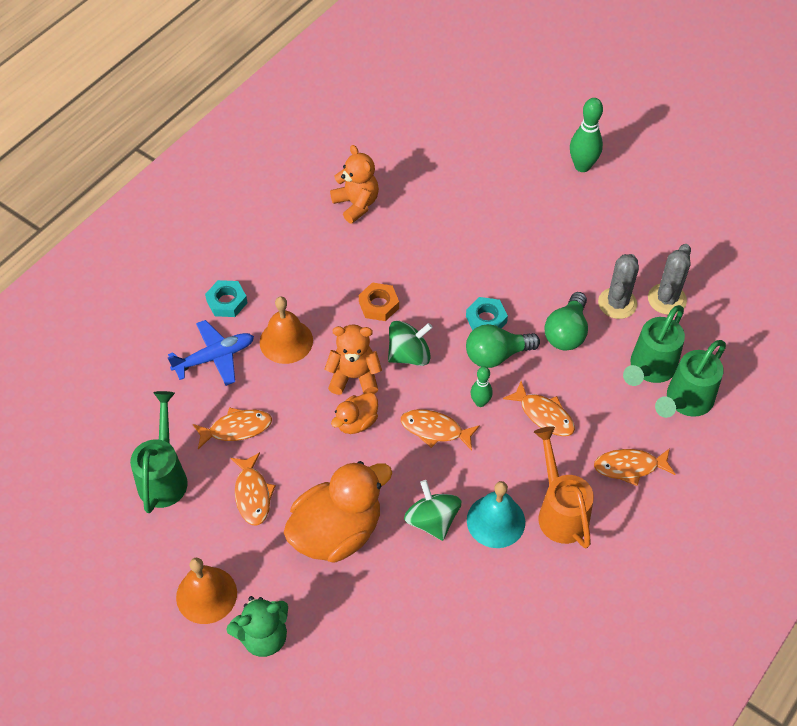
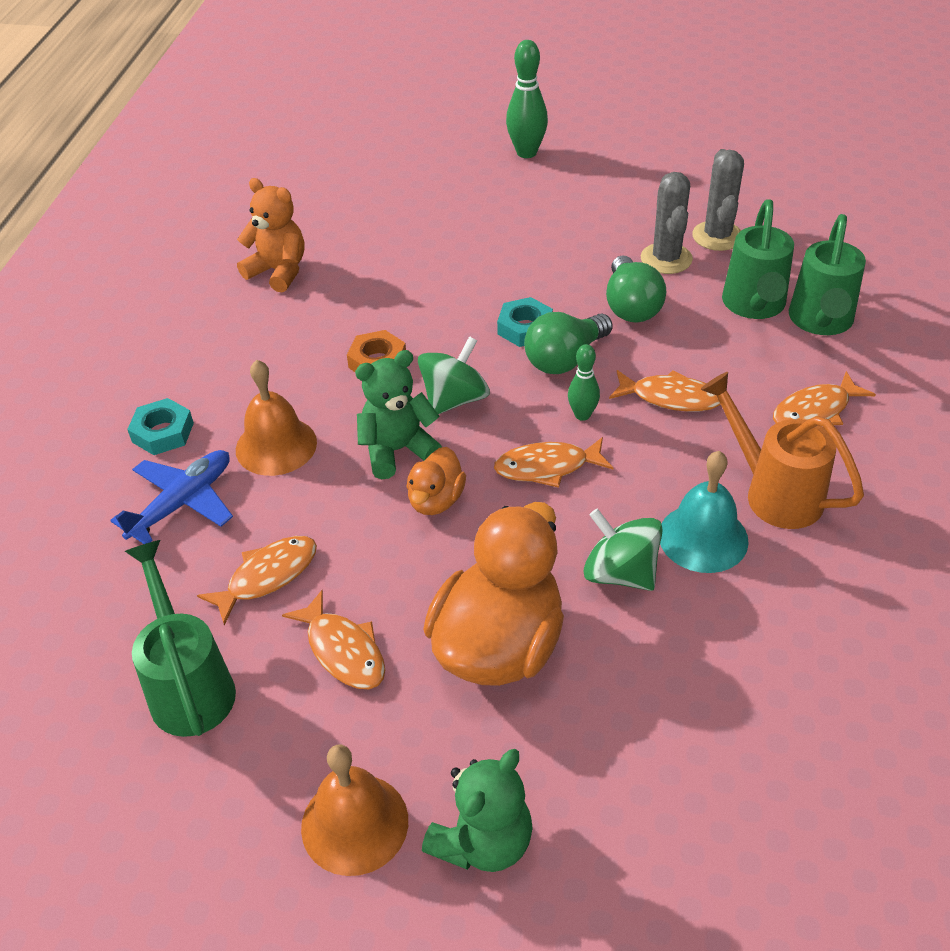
camera: 25 degrees left, 10 degrees down
orange teddy bear [325,324,382,395] -> green teddy bear [355,350,442,479]

